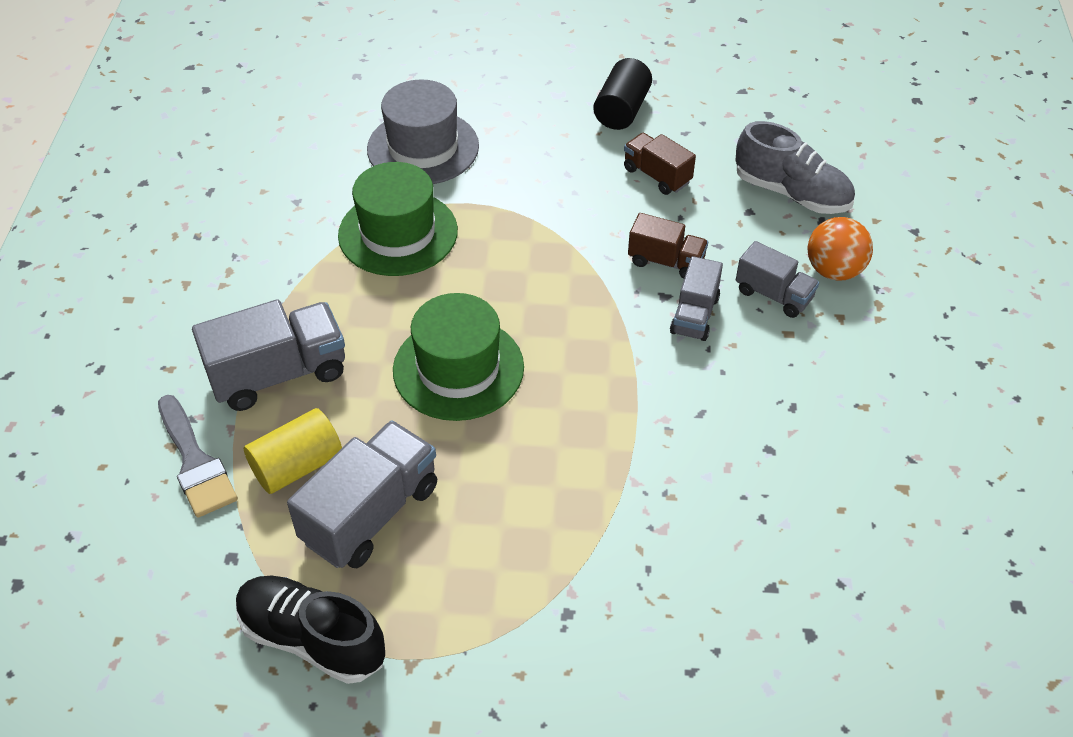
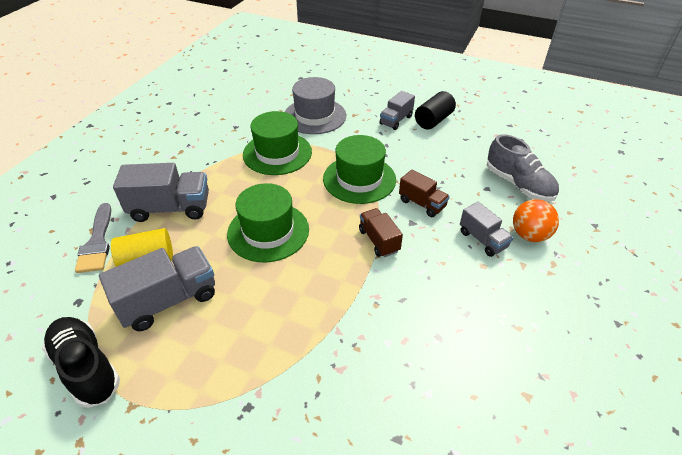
camera: 20 degrees right, 5 degrees down
brown truck [624,133,696,195] -> brown truck moved to [359,208,403,257]
grey truck [670,256,723,341] -> grey truck moved to [380,91,415,130]
none -> green hat [323,135,396,204]

